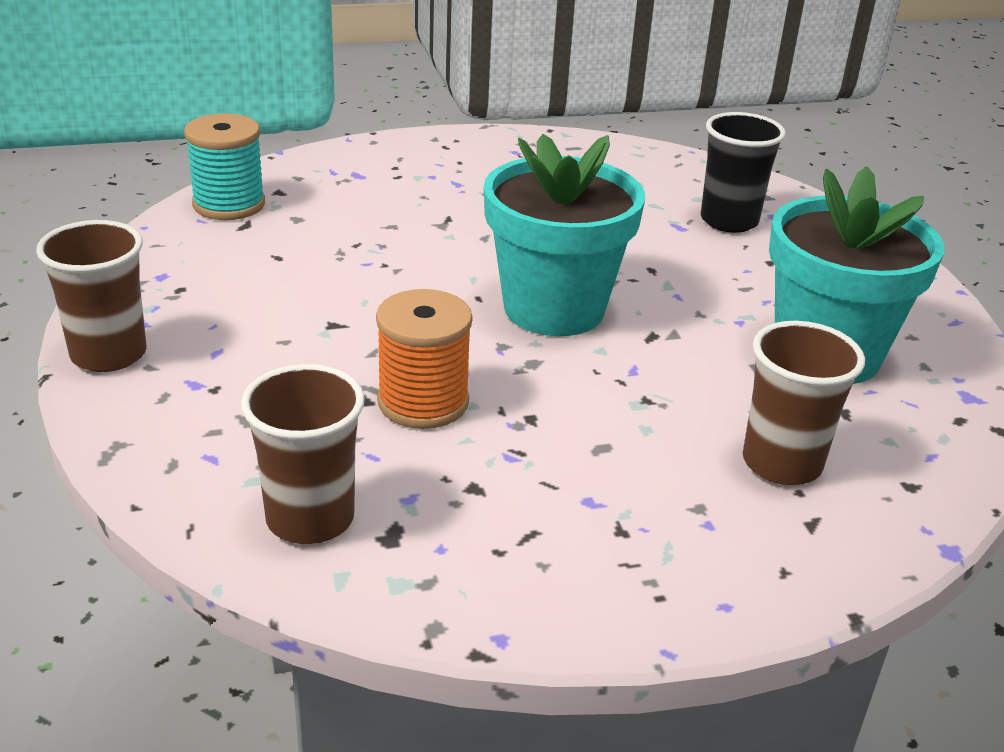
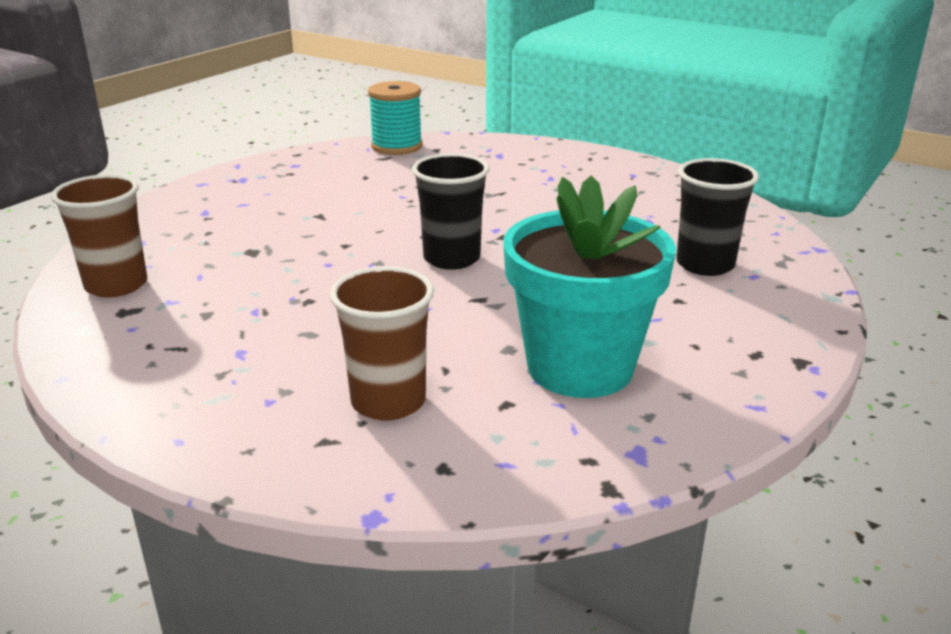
camera: 50 degrees right, 5 degrees down
brown cup [36,220,146,372] -> none
orange spool [376,289,473,429] -> none
turquoise flower pot [484,134,645,336] -> black cup [412,153,489,270]

